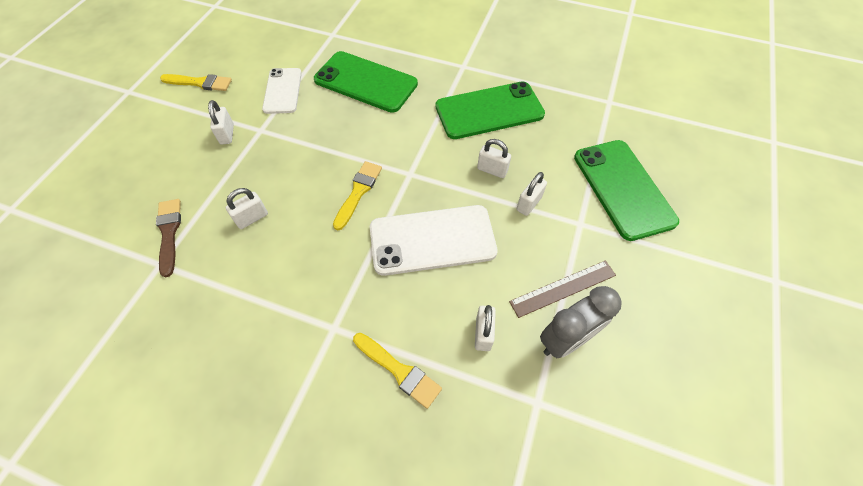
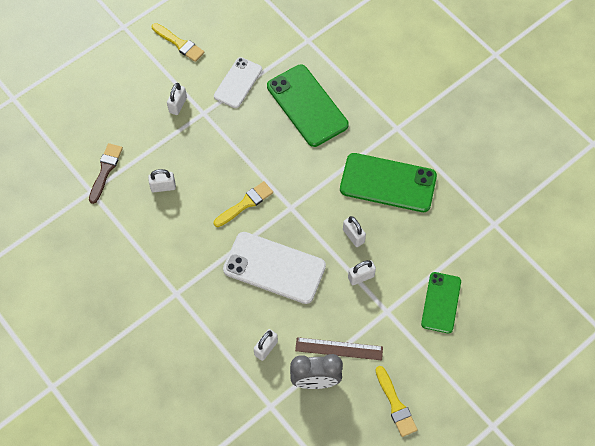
camera: 30 degrees right, 5 degrees up
yellow brush [353,333,442,409] -> yellow brush moved to [375,366,418,437]
green phone [574,140,679,241] -> green phone [421,272,461,333], size x0.63

